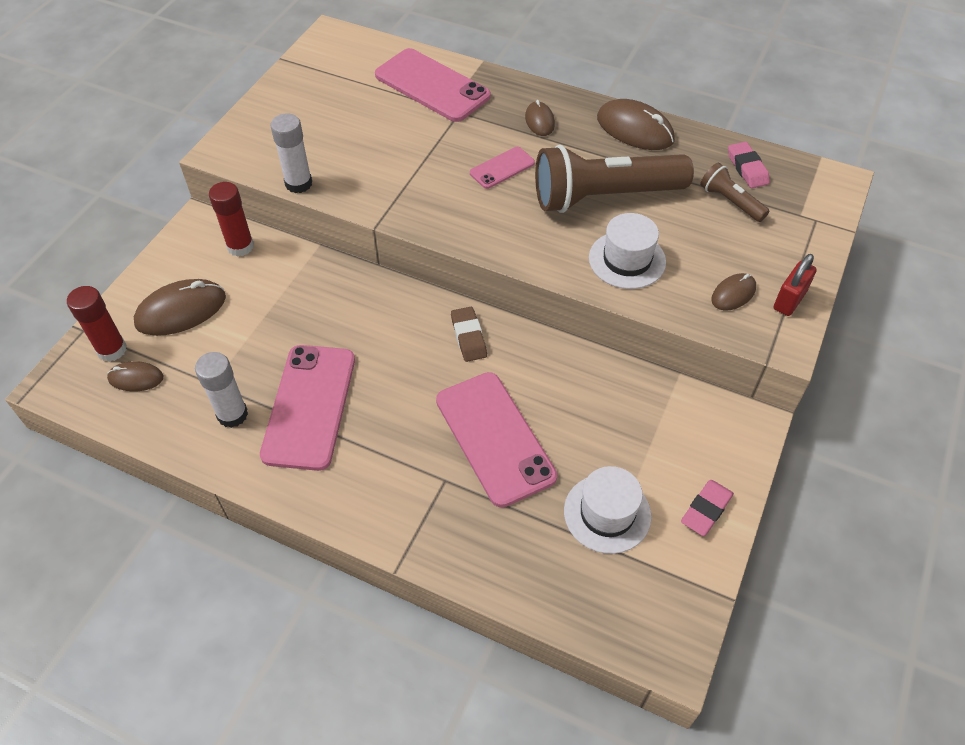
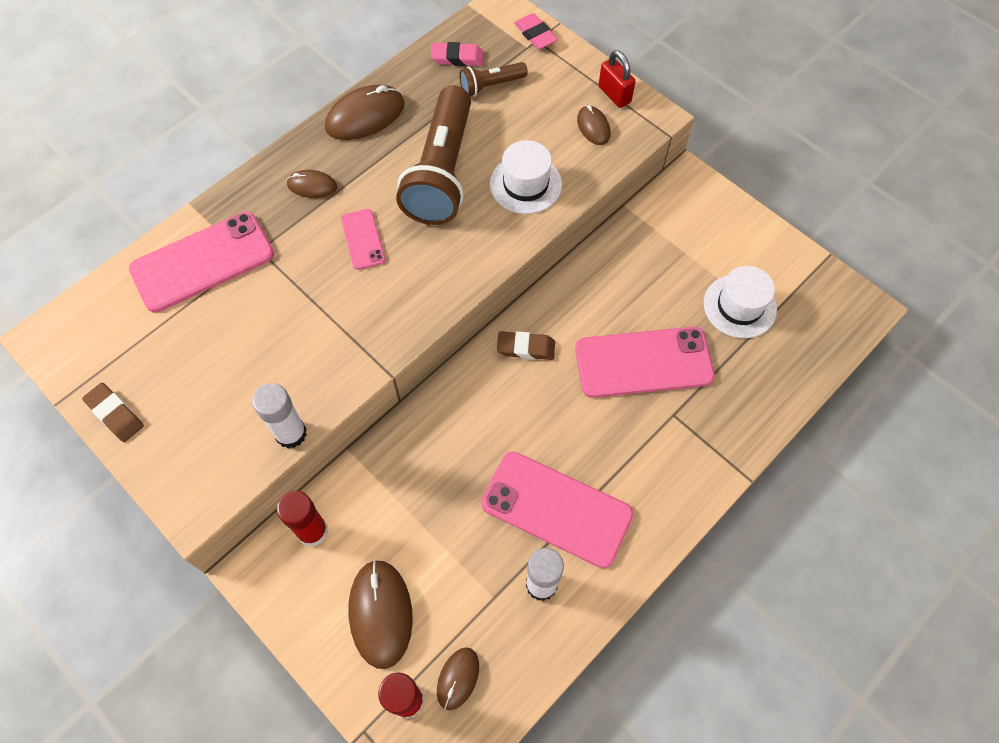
camera: 70 degrees left, 10 degrees up
pink eraser [681,480,734,536] -> pink eraser moved to [514,13,558,50]
none -> brown eraser [82,383,144,442]

